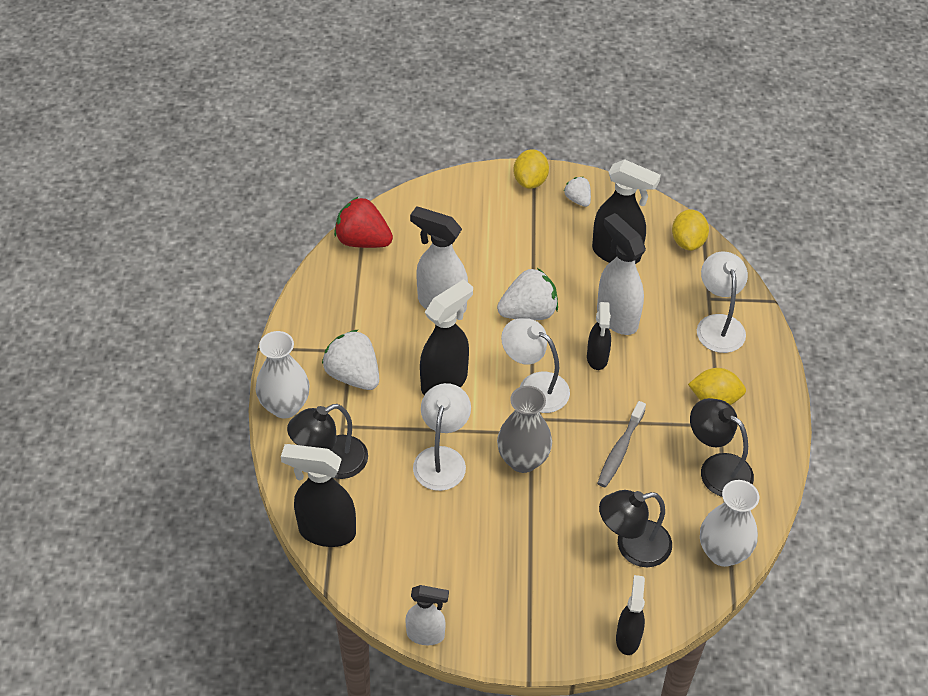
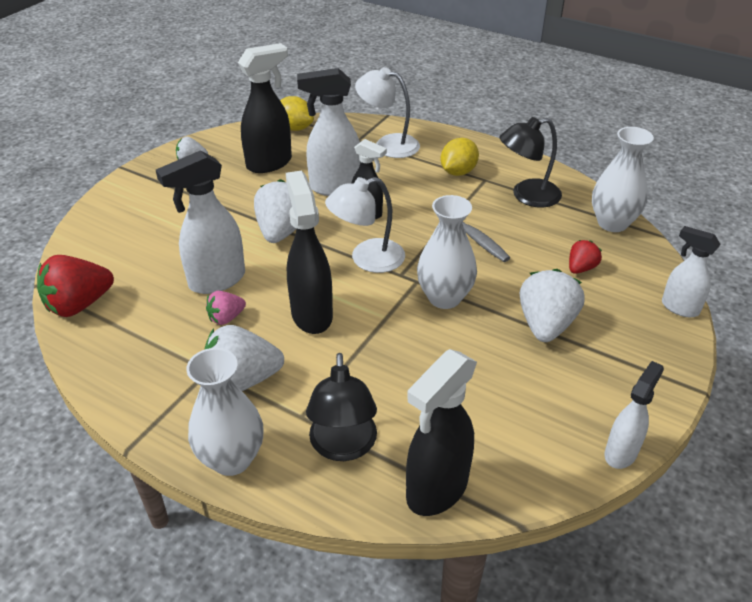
camera: 60 degrees left, 10 degrees down
white lamp [413,383,471,491] -> none
grey vase [497,386,552,473] -> white vase [417,195,477,309]
yellow lemon [513,149,549,189] -> none
black lamp [599,490,672,567] -> red strawberry [569,240,602,274]
black spray bottle [616,575,645,655] -> white spray bottle [662,226,721,317]
none -> pink strawberry [206,291,246,325]
none -> white strawberry [520,269,585,342]

